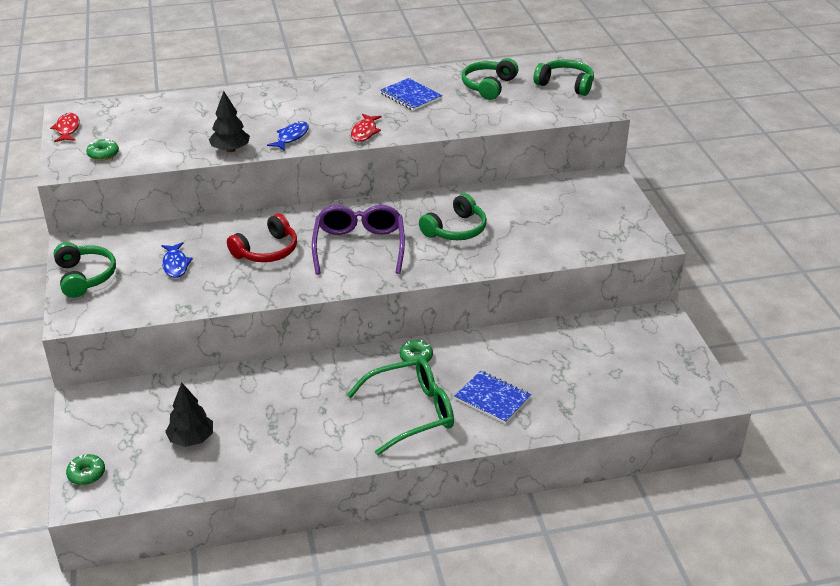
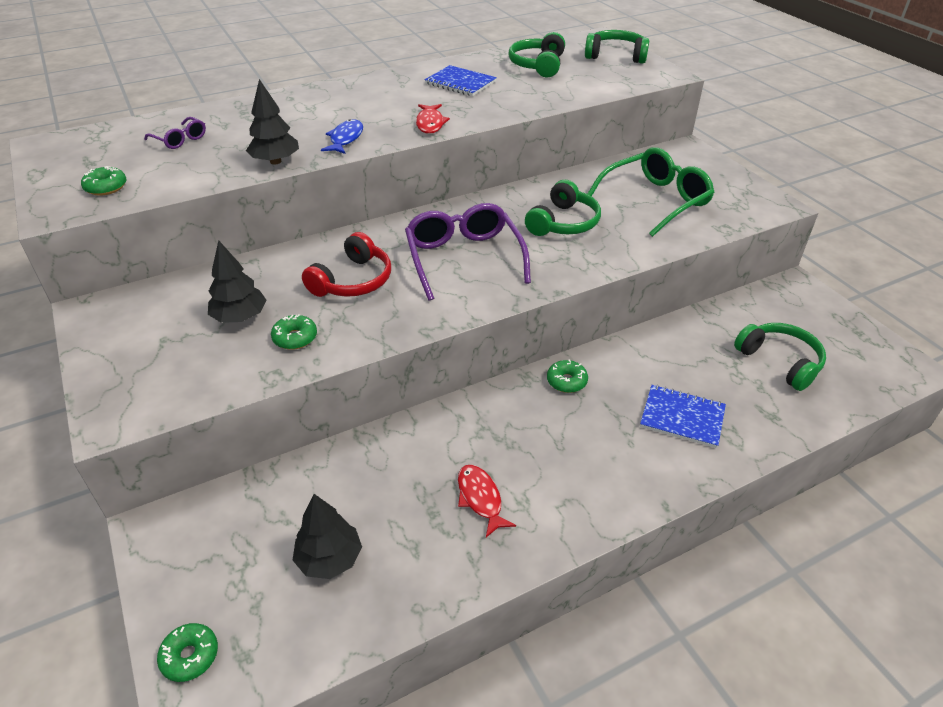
camera: 15 degrees left, 5 degrees up
red fish [50,113,79,142] -> red fish moved to [458,465,516,538]
green headphones [54,242,116,298] -> green headphones moved to [734,323,826,391]
blue fish [161,242,193,278] -> black tree [208,240,267,323]
green glasses [347,357,454,455] -> green glasses moved to [588,147,715,237]
none -> purple glasses [144,117,206,149]
none -> green donut [271,314,317,350]

